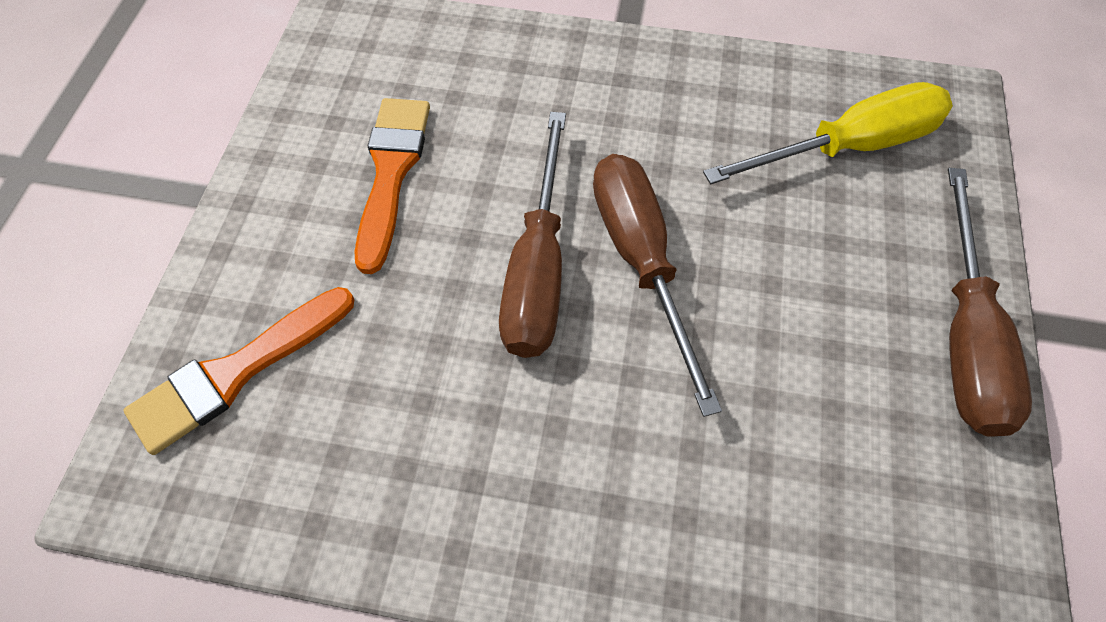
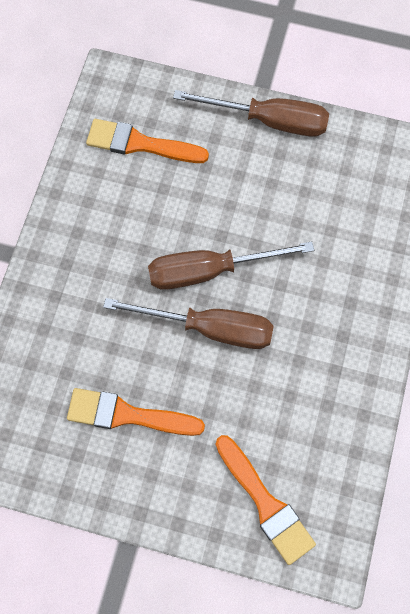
camera: 85 degrees left, 10 degrees up
yellow screwdriver [703,82,953,184] -> orange brush [86,119,209,163]

